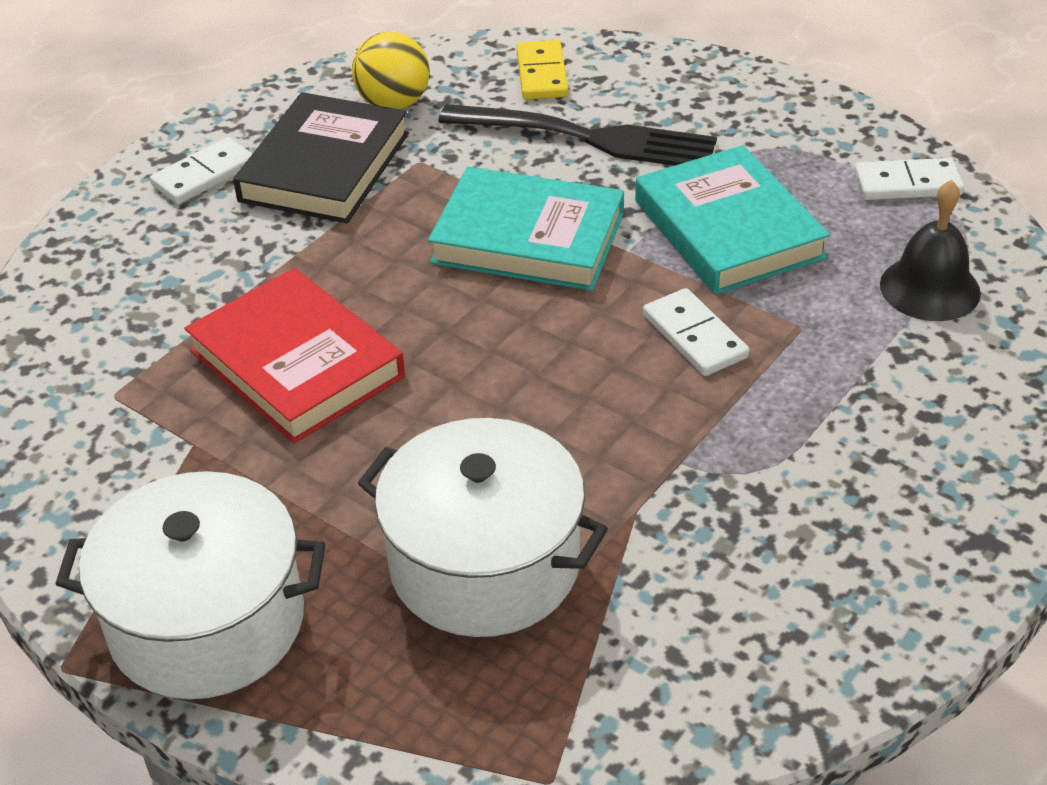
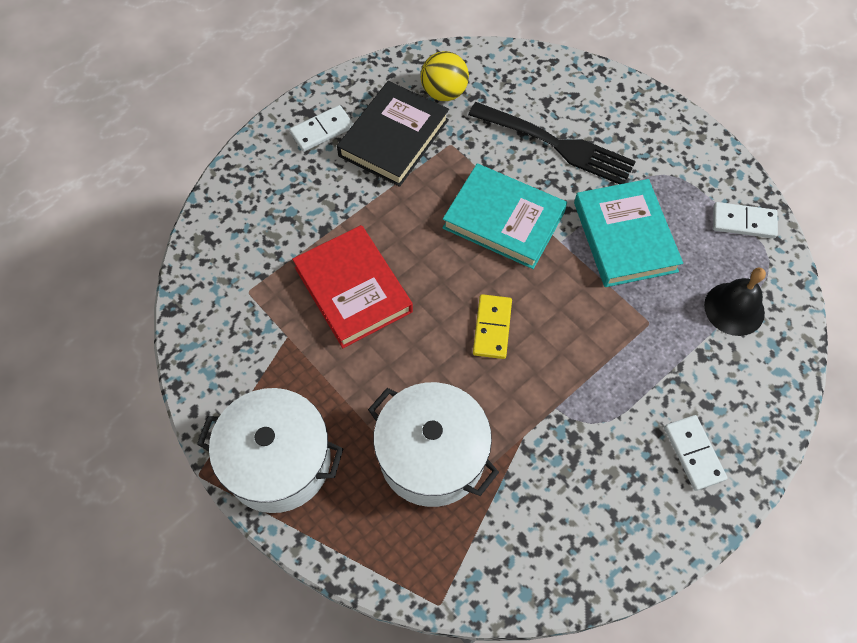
camera: 10 degrees right, 20 degrees up
yellow domino [517,40,568,99] -> yellow domino moved to [473,294,512,359]
white domino [643,288,749,376] -> white domino moved to [664,415,728,491]

